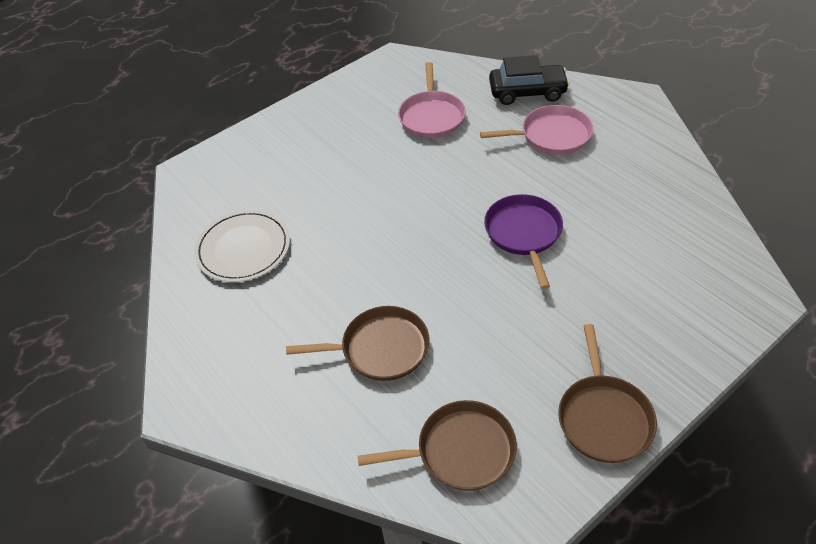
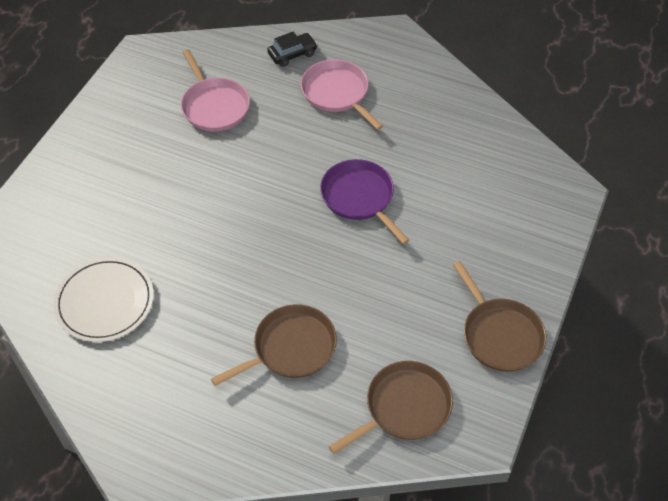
camera: 30 degrees left, 5 degrees up
pink pan [480,105,594,155] -> pink pan turned 90 degrees counterclockwise [301,59,383,130]
black car [489,55,570,105] -> black car [267,32,317,67], size x0.63

